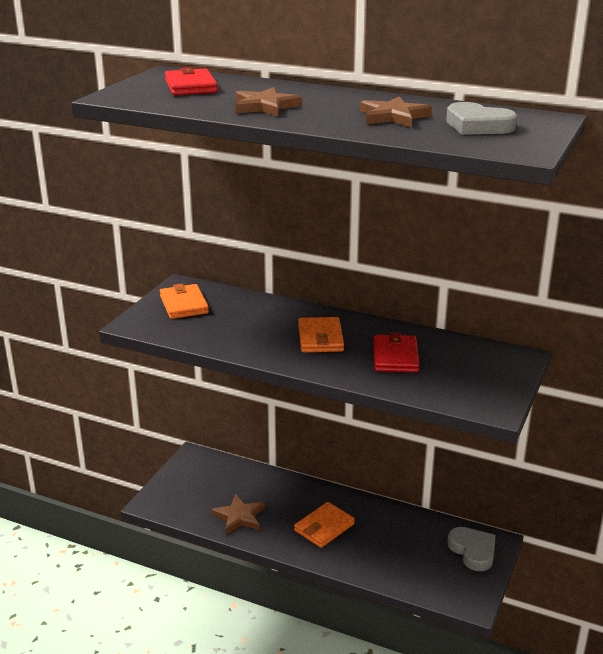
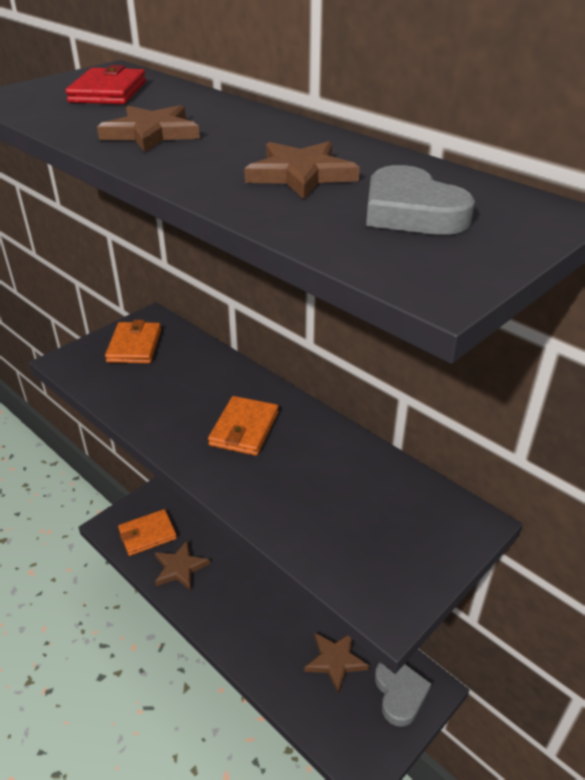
camera: 20 degrees right, 10 degrees up
orange wallet [294,502,355,548] -> orange wallet moved to [118,509,177,556]
red wallet [374,333,420,372] -> none
none -> brown star [304,633,369,694]

